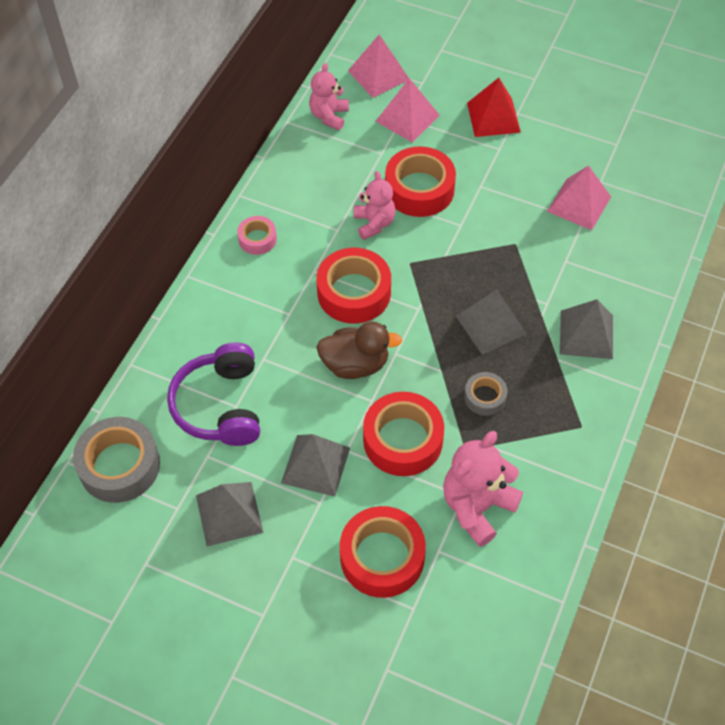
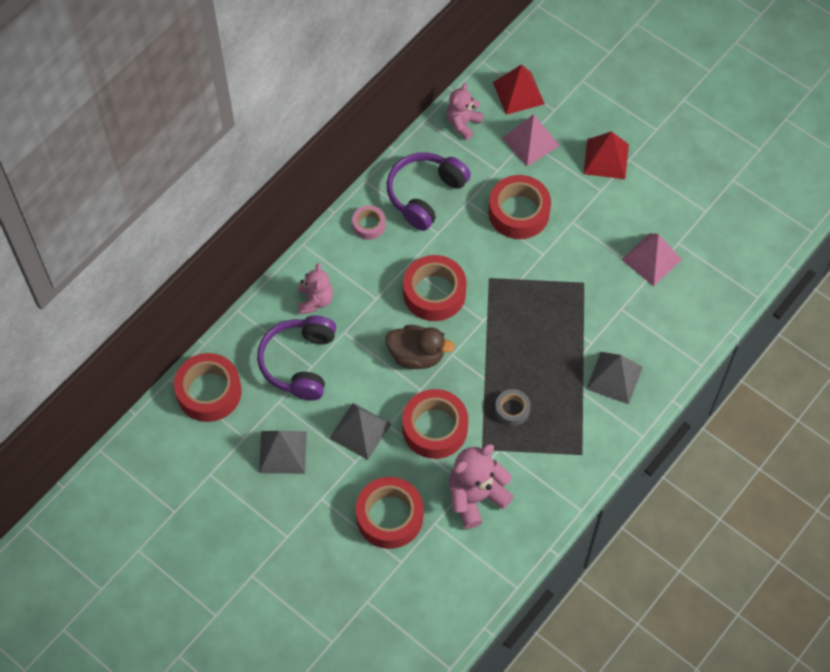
camera: 15 degrees right, 5 degrees up
grey tape [73,417,160,503] -> red tape [174,353,242,422]
pink pyramid [348,35,409,98] -> red pyramid [493,64,545,115]
pink teddy bear [354,171,396,240] -> pink teddy bear moved to [298,263,333,315]
grey pyramid [456,290,527,355] -> none
none -> purple headphones [387,152,471,231]

